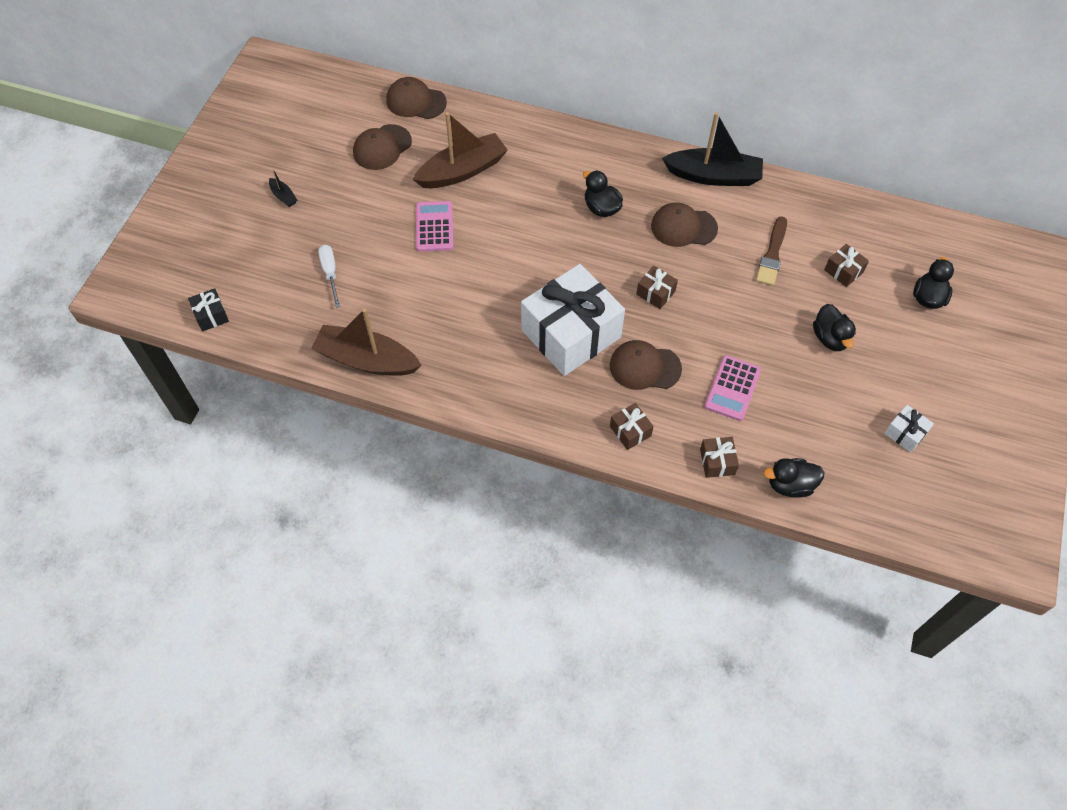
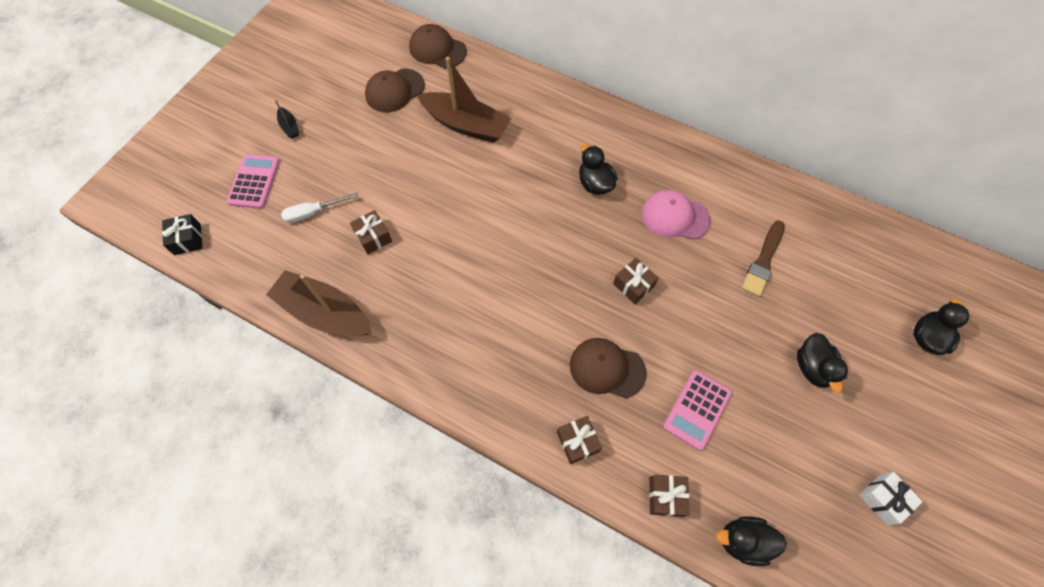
camera: 10 degrees right, 5 degrees up
white screwdriver [318,245,340,308] -> white screwdriver turned 105 degrees counterclockwise [281,193,358,223]
brown boat [413,112,508,188] -> brown boat turned 45 degrees clockwise [417,57,511,143]
pink calculator [416,201,453,252] -> pink calculator moved to [227,154,280,209]
white gift [521,264,625,376] -> none
brown cap [651,202,718,247] -> pink cap [642,190,711,240]
black boat [662,112,763,186] -> none
brown gift [824,244,869,287] -> brown gift moved to [350,210,392,254]

